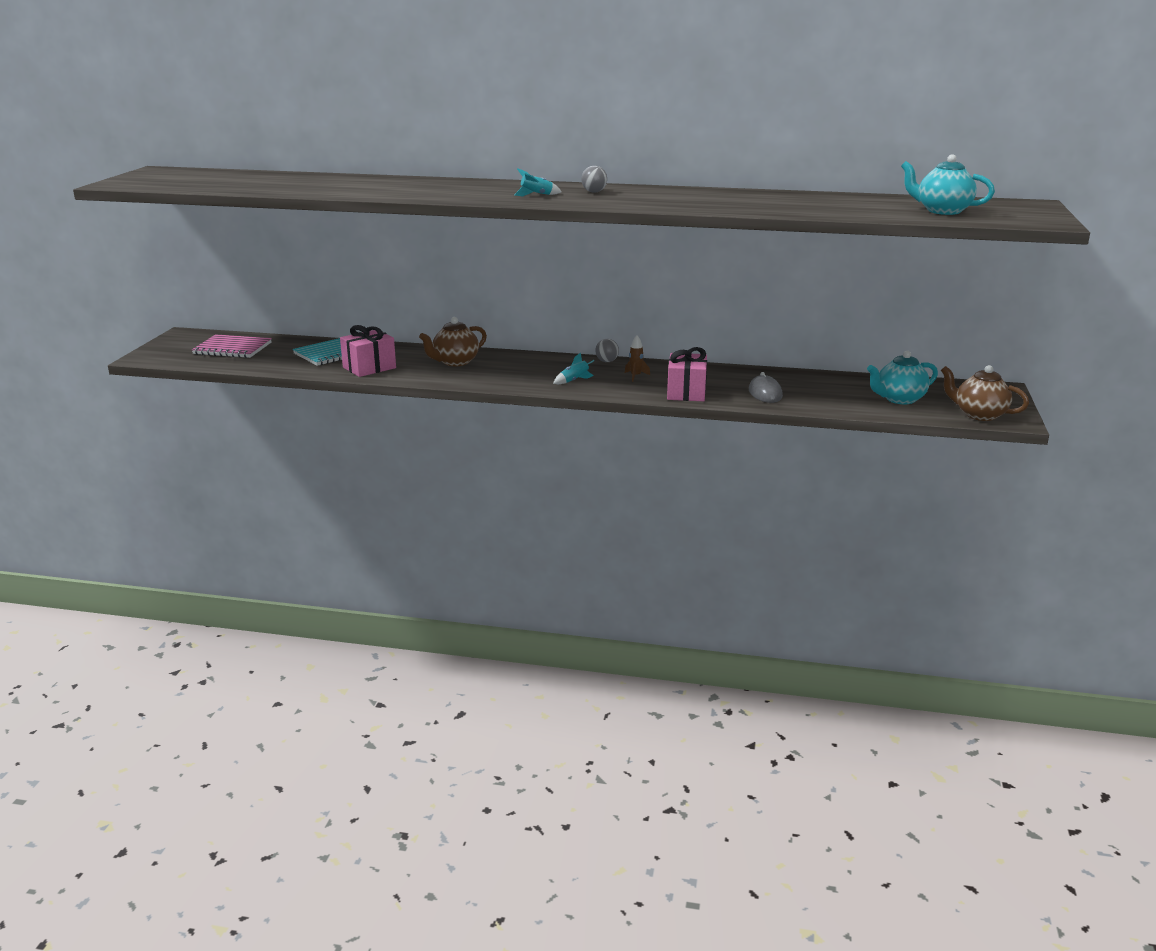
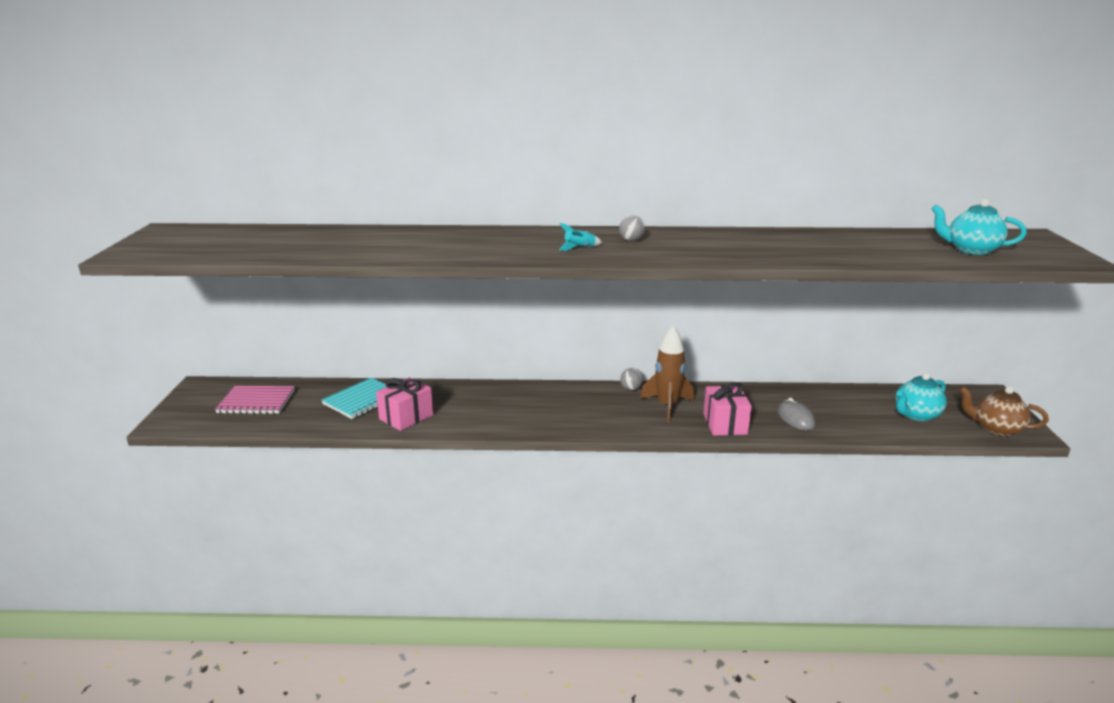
camera: 10 degrees left, 0 degrees up
brown teapot [419,317,487,366] -> none
turquoise rocket [553,353,594,384] -> none
brown rocket [625,335,650,382] -> brown rocket [640,326,694,422], size x2.13

